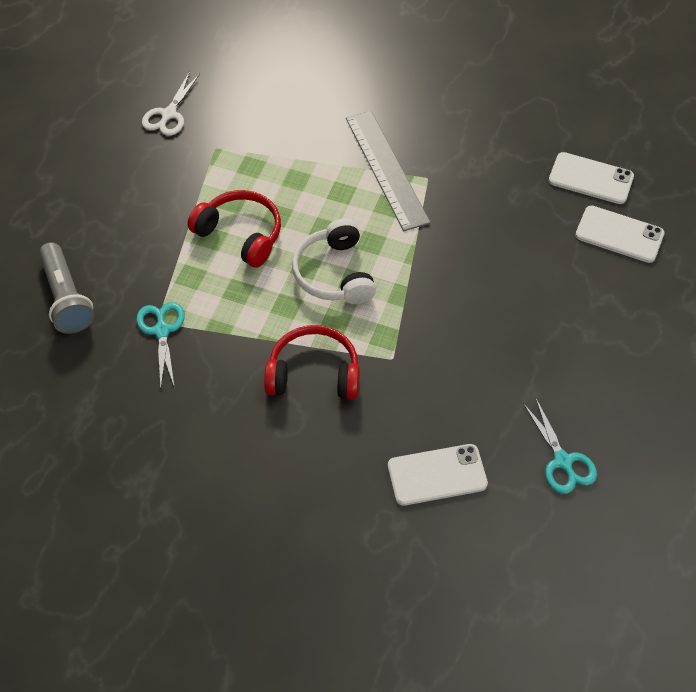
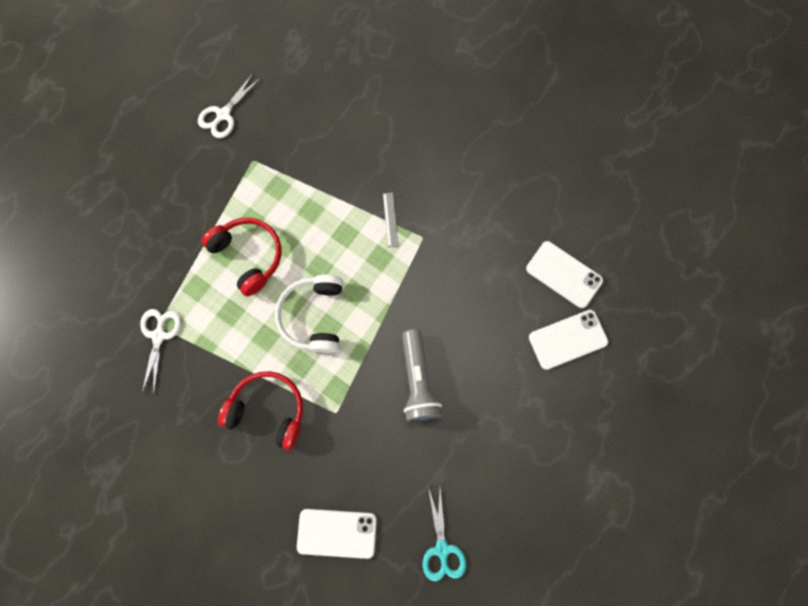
camera: 15 degrees right, 20 degrees up
grey flashlight [39,242,95,334] -> grey flashlight moved to [402,329,442,422]
turquoise scissors [136,302,185,388] -> white scissors [140,309,181,393]
grey ruler [346,111,431,231] -> grey ruler [383,192,398,247], size x0.41
white phone [575,205,664,263] -> white phone turned 60 degrees counterclockwise [529,310,608,370]

